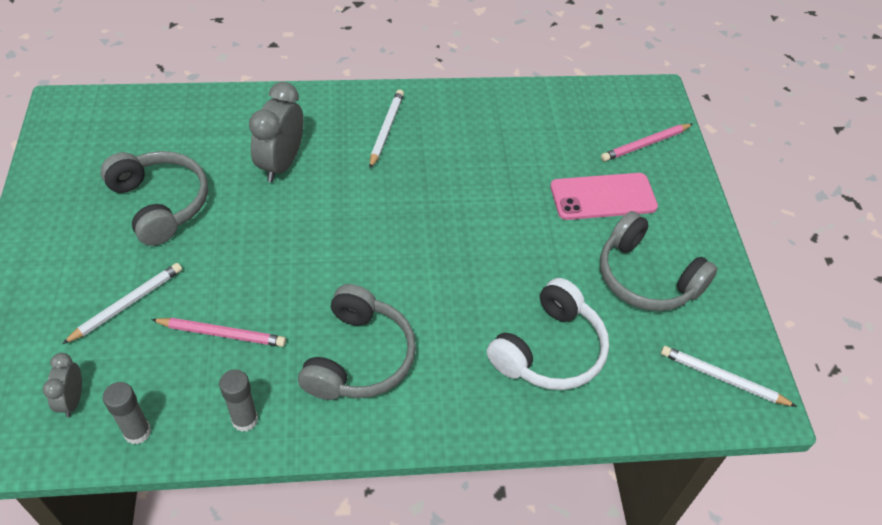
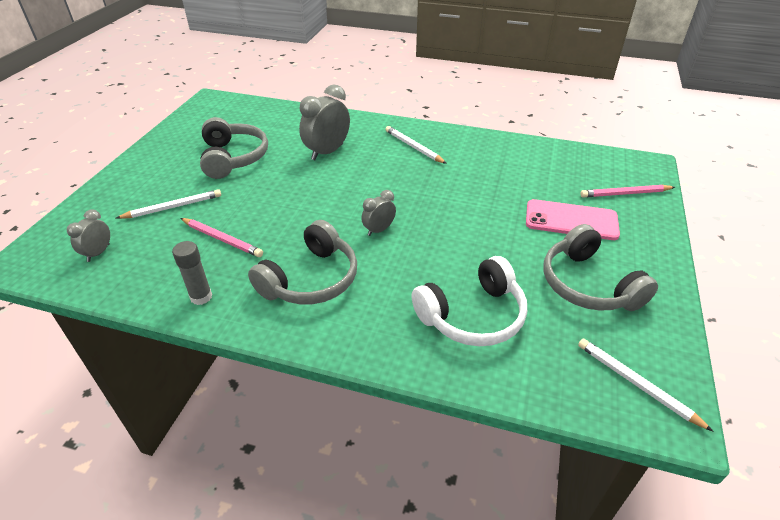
camera: 25 degrees right, 10 degrees down
grey glue stick [103,382,151,444] -> none
white pencil [369,89,404,169] -> white pencil turned 75 degrees counterclockwise [385,126,447,164]
none -> grey clock [361,190,396,236]

